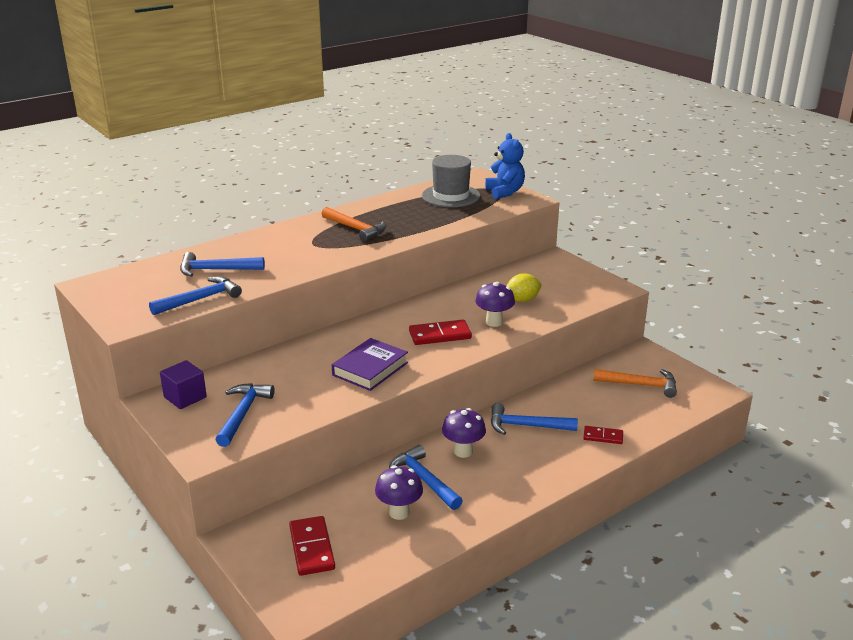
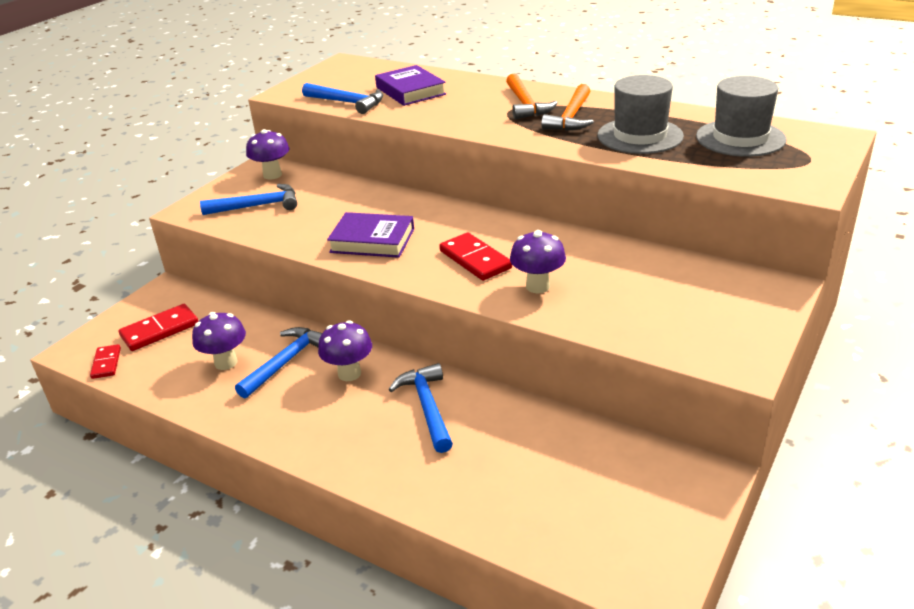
camera: 70 degrees right, 5 degrees up
purple cube [160,360,207,409] -> purple mushroom [246,129,290,179]
blue hammer [180,252,265,277] -> purple book [375,65,446,106]
blue teddy bear [485,133,525,199] -> none
yellow lemon [507,273,541,302] -> none
red domino [583,426,623,444] -> red domino moved to [90,344,121,379]
orange hammer [593,369,677,398] -> orange hammer moved to [506,74,557,119]
none -> grey hat [597,75,684,154]

